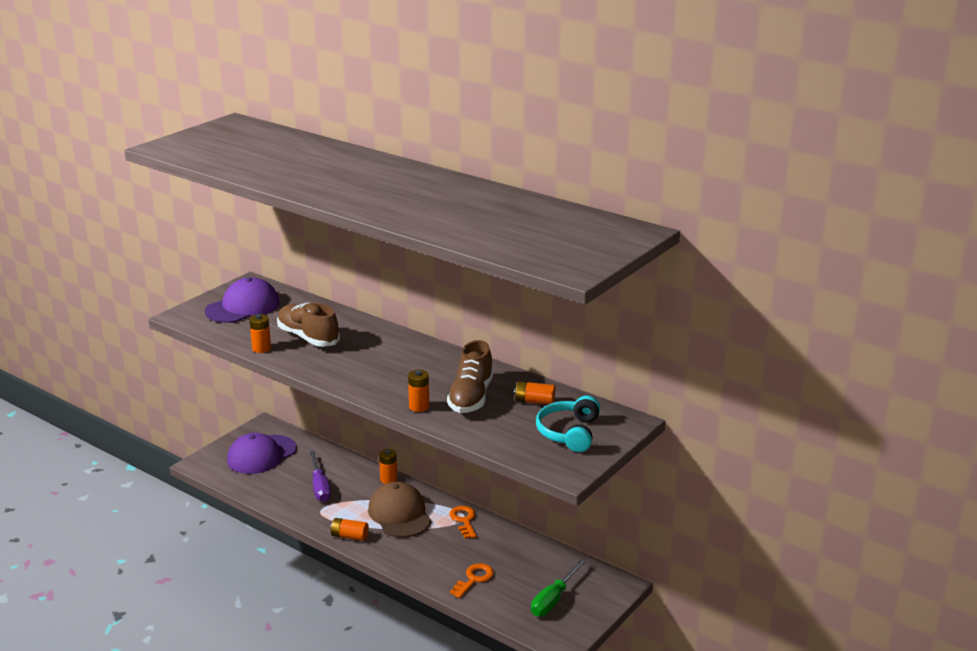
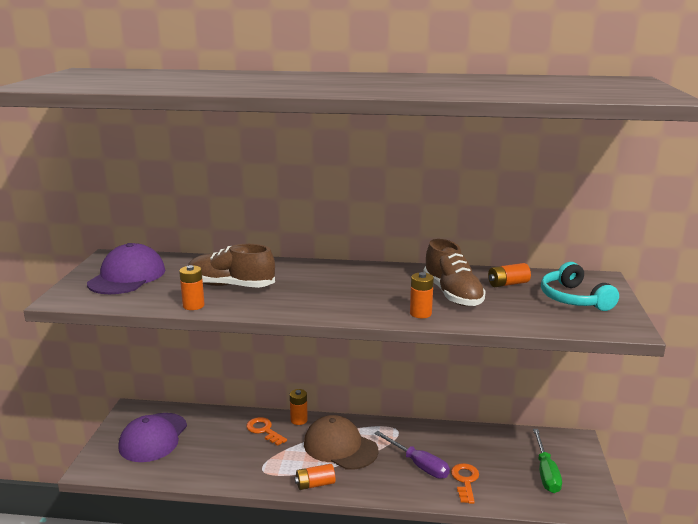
camera: 30 degrees left, 5 degrees down
purple screwdriver [310,451,331,502] -> purple screwdriver moved to [374,431,450,479]
orange key [449,506,477,539] -> orange key moved to [246,417,287,446]

